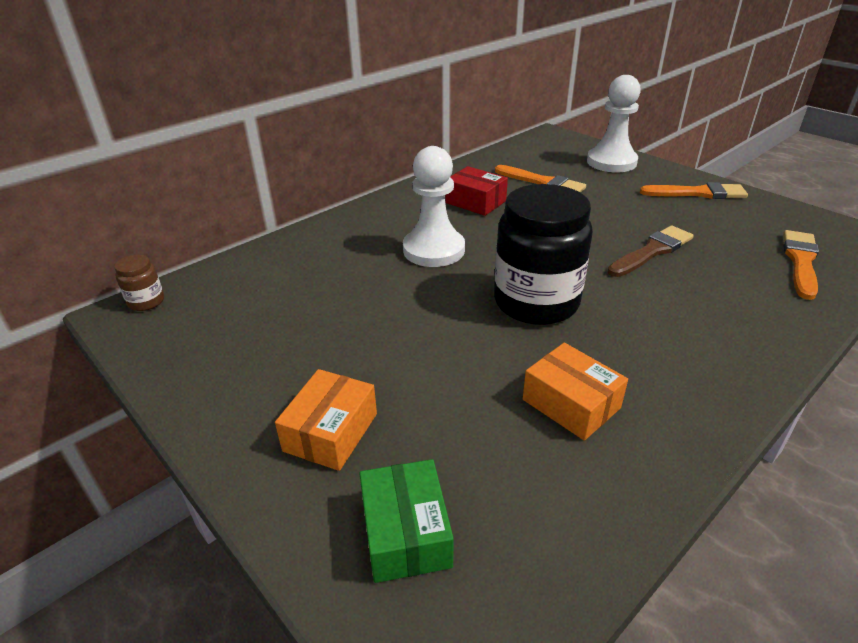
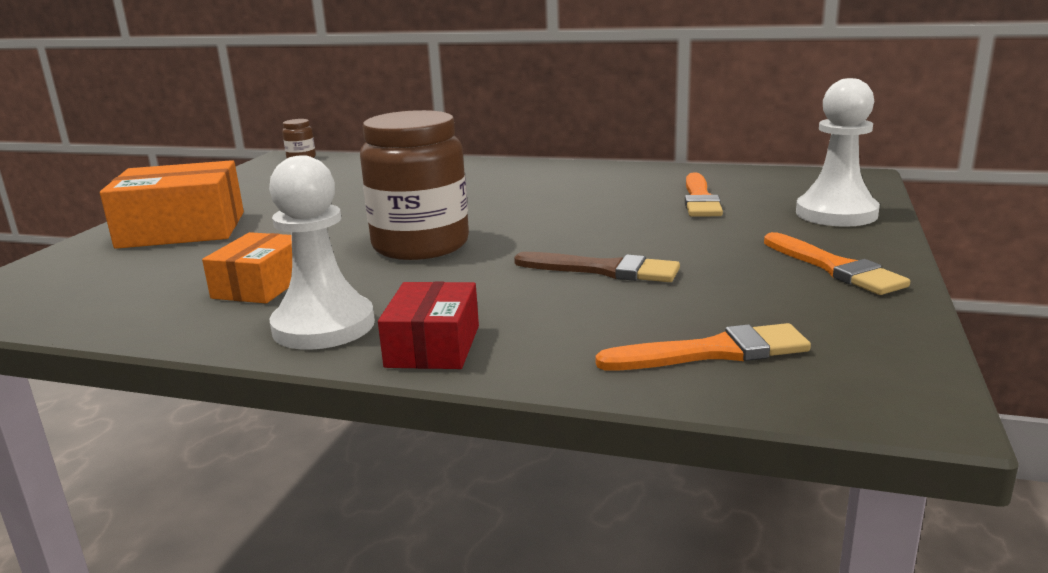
camera: 60 degrees right, 15 degrees down
orange box [275,369,377,471] -> orange box [100,160,244,249], size x1.65
green box [359,459,454,583] -> none
white pawn [403,146,465,267] -> white pawn moved to [269,155,375,350]
red box [445,166,508,216] -> red box moved to [378,282,479,369]
black jar [494,184,593,325] -> brown jar [360,110,469,260]

